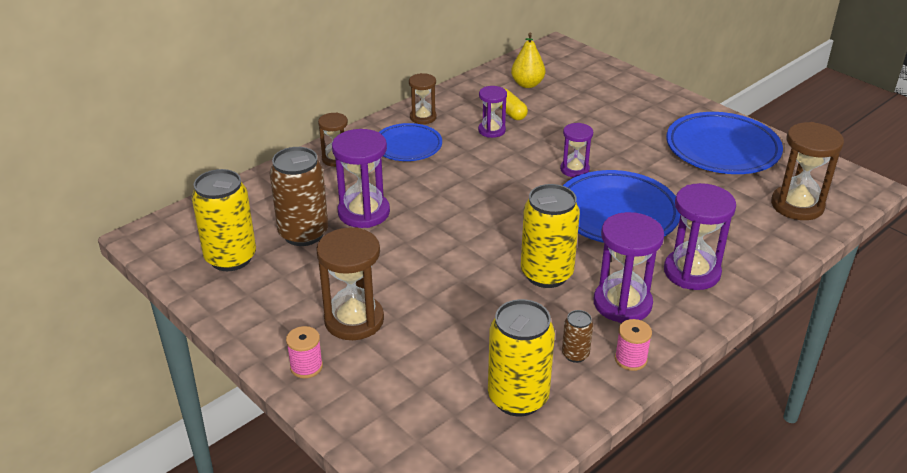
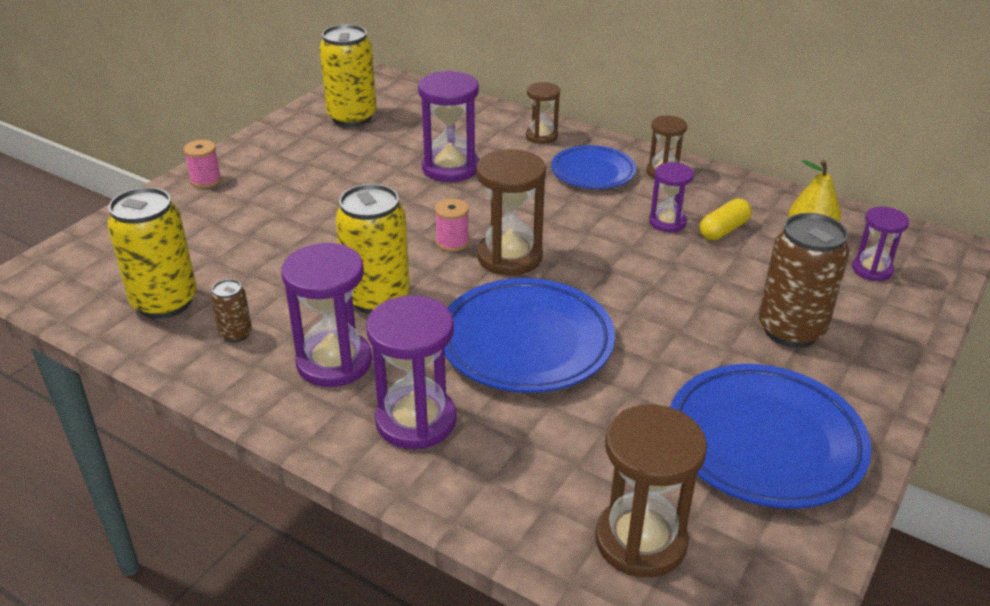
camera: 75 degrees right, 0 degrees up
brown can [270,147,328,246] -> brown can moved to [759,213,850,348]
brown hourglass [316,227,384,340] -> brown hourglass moved to [476,149,546,275]
purple hourglass [560,123,593,178] -> purple hourglass moved to [852,207,909,281]
pink spool [615,319,652,371] -> pink spool moved to [435,199,469,252]

